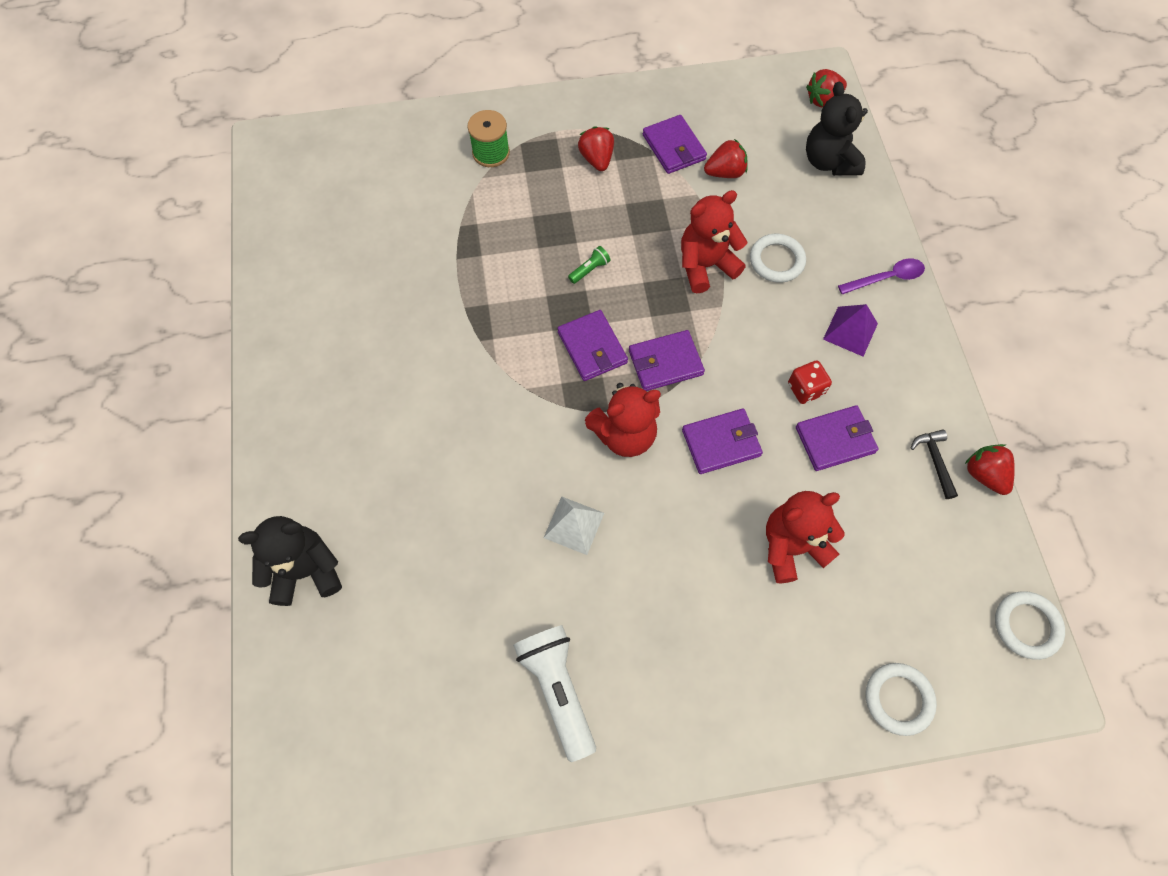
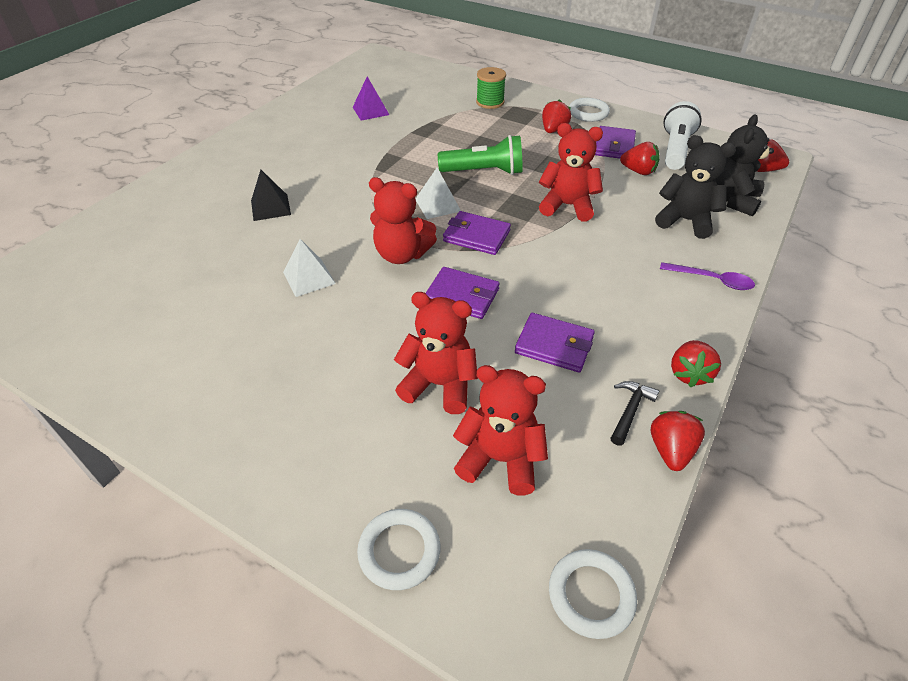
camera: 40 degrees right, 20 degrees down
black teddy bear [238,516,342,606] -> black teddy bear moved to [655,135,736,239]
white flashlight [513,625,596,762] -> white flashlight moved to [663,101,702,170]
purple wallet [558,310,628,381] -> white pyramid [415,168,461,219]
green flashlight [568,246,610,284] -> green flashlight [438,135,523,175], size x2.28
white ring [750,234,806,283] -> white ring moved to [569,98,610,122]
red dice [788,360,832,404] -> none
purple pyramid [823,304,878,357] -> purple pyramid moved to [353,76,389,121]
none -> black pyramid [251,170,291,221]
none -> red teddy bear [453,365,548,495]
none -> red strawberry [671,340,721,387]

